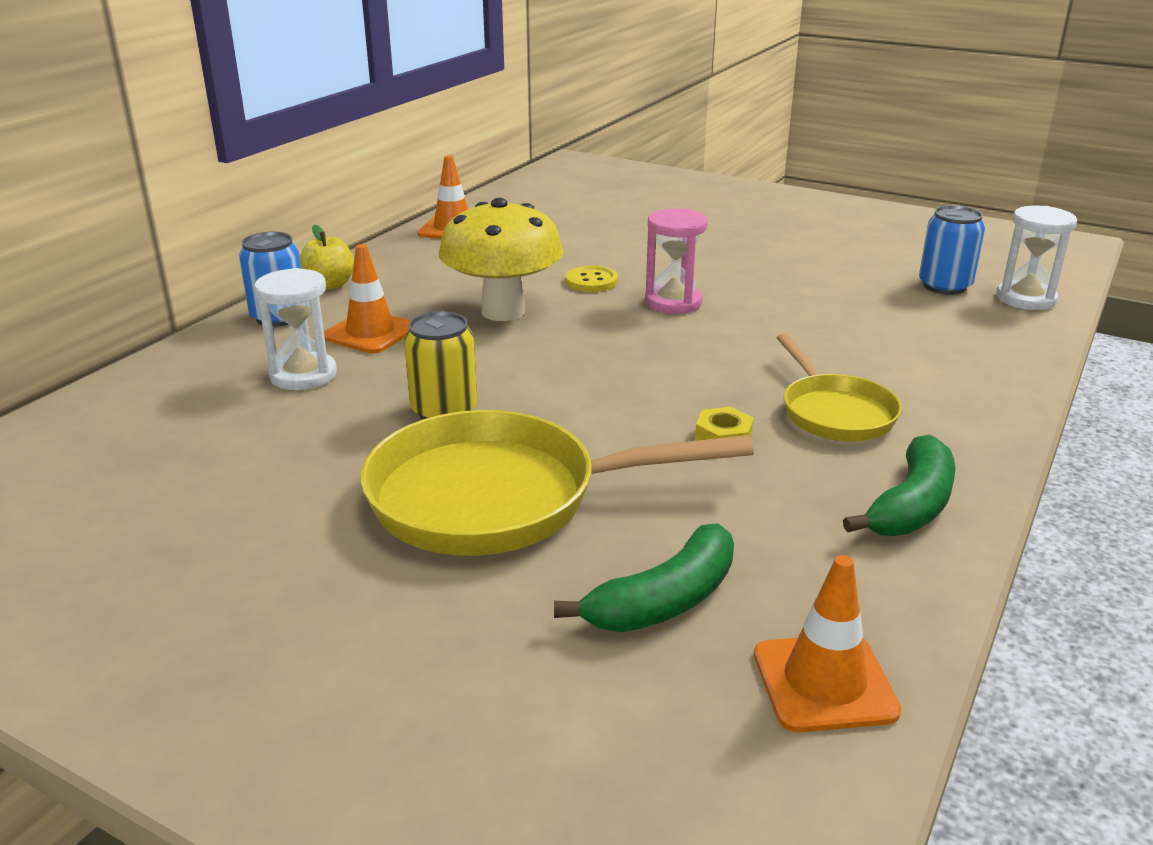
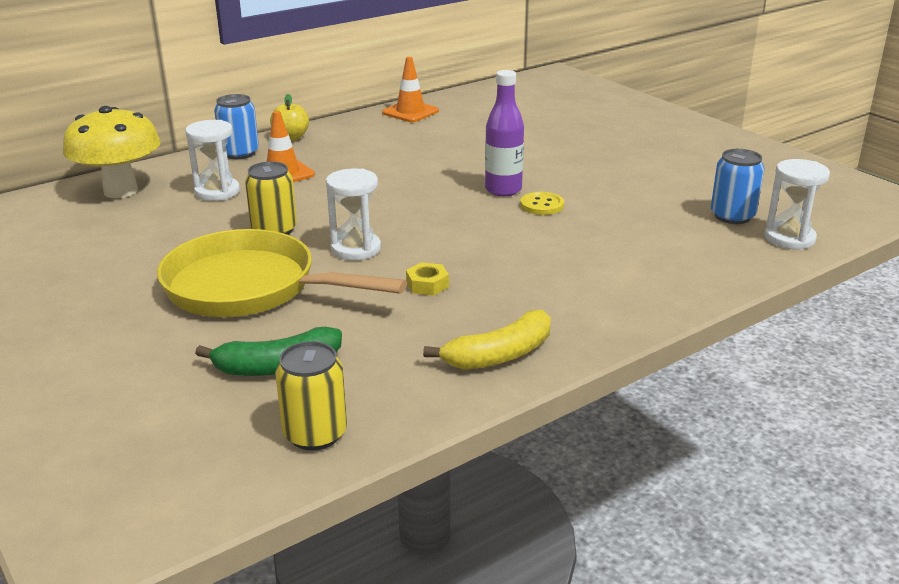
camera: 25 degrees right, 0 degrees up
yellow mushroom [439,198,563,321] -> yellow mushroom moved to [63,106,161,198]
yellow button [566,266,618,292] -> yellow button moved to [520,192,564,215]
pink hourglass [645,208,708,314] -> purple bottle [485,70,524,196]
orange traffic cone [754,555,901,732] -> yellow can [275,341,347,450]
yellow pan [777,334,902,442] -> none
green banana [843,434,955,536] -> yellow banana [423,310,551,370]
none -> white hourglass [326,169,381,260]

